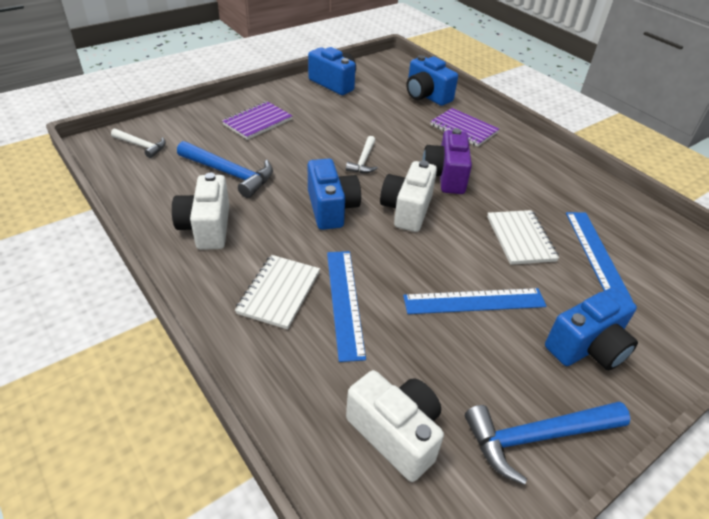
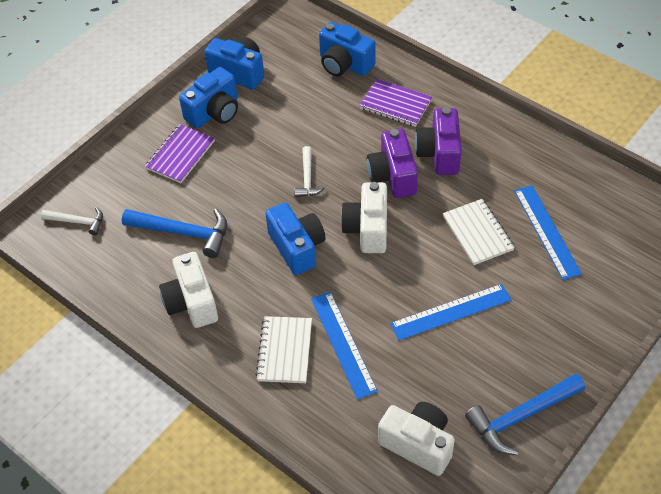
camera: 10 degrees left, 10 degrees up
blue camera [545,287,638,370] -> blue camera moved to [179,67,238,128]
none -> purple camera [415,107,462,175]

